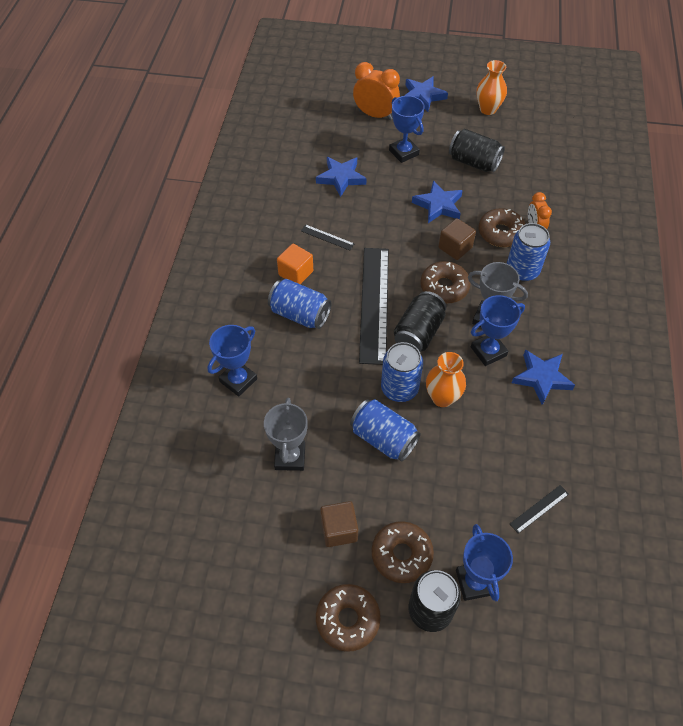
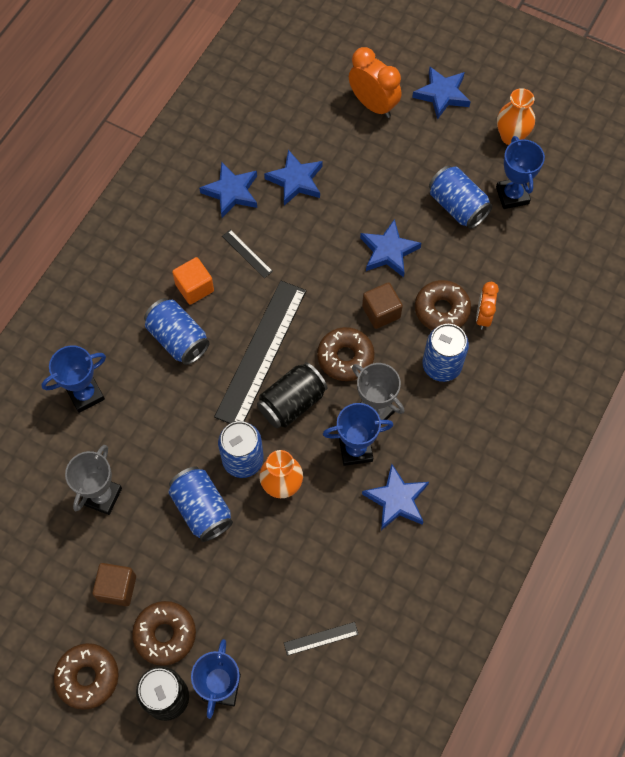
camera: 20 degrees right, 10 degrees up
blue trophy [389,96,425,163] -> blue trophy moved to [496,136,545,209]
black can [449,129,505,172] -> blue can [429,165,492,229]
none -> blue star [199,162,257,218]

